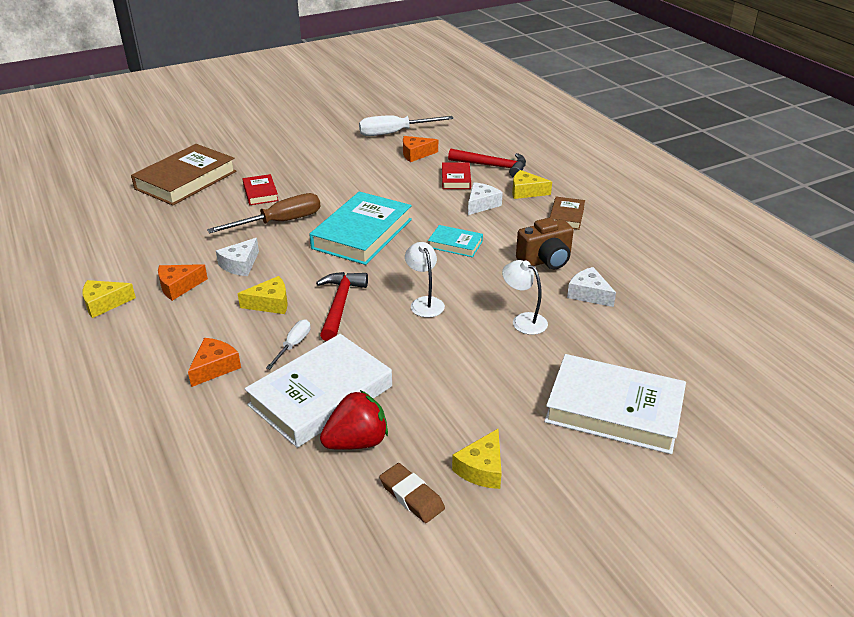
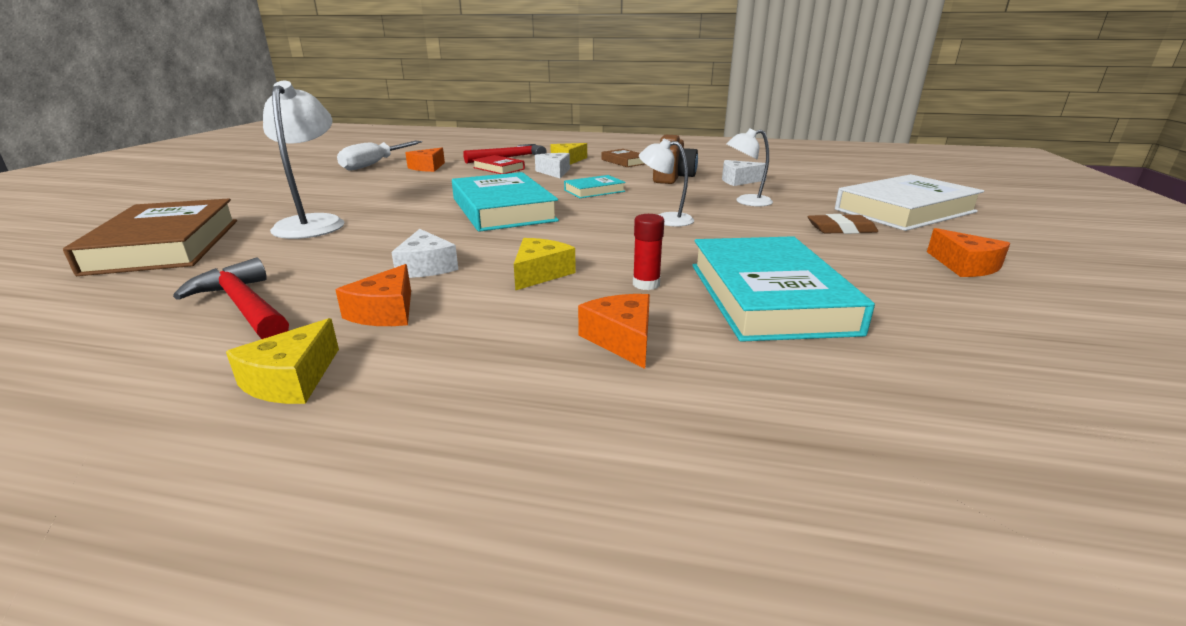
camera: 50 degrees left, 10 degrees down
brown screwdriver [207,193,321,233] -> none
red book [243,174,279,205] -> white lamp [263,81,344,239]
white book [245,334,392,448] -> turquoise book [692,236,875,342]
white screwdriver [266,320,311,369] -> red glue stick [633,214,664,290]
red hammer [316,272,368,341] -> red hammer moved to [173,258,289,339]
red strawberry [320,390,388,450] -> none
brown eraser [379,463,445,523] -> brown eraser moved to [807,214,878,234]
yellow cheese [452,429,502,489] -> orange cheese [927,228,1010,277]

